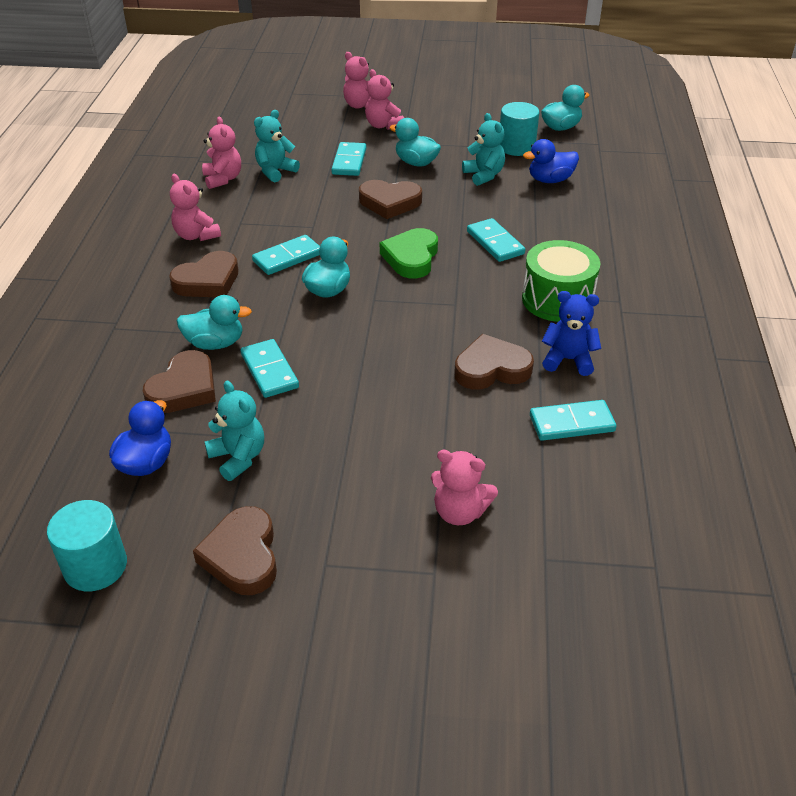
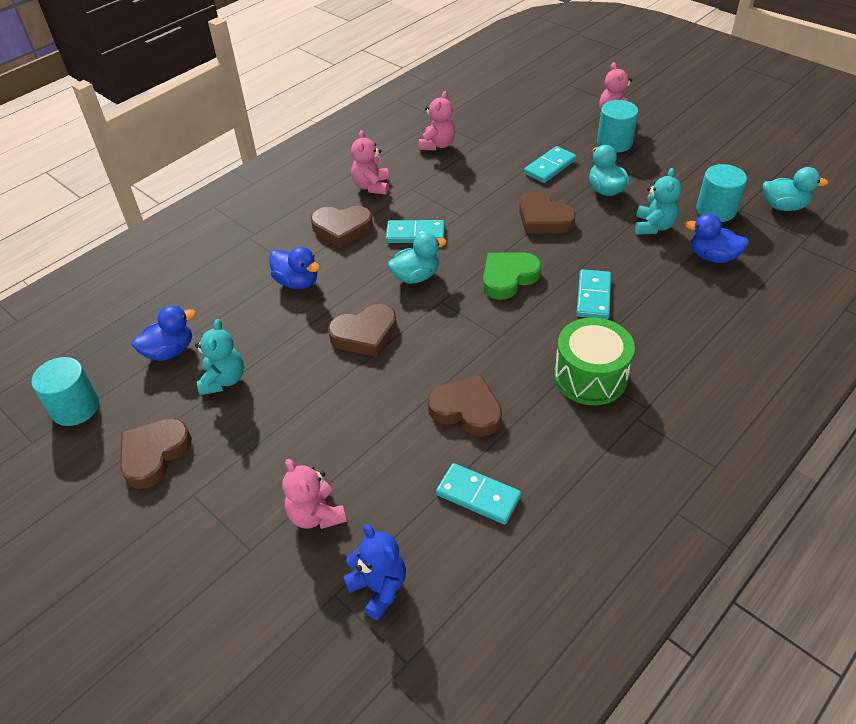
camera: 40 degrees right, 5 degrees up
brown heart [143,350,216,413] -> brown heart moved to [328,304,397,357]
turquoise duck [177,295,252,350] -> blue duck [269,247,320,289]
turquoise domino [241,339,299,398] -> none
turquoise teddy bear [254,110,300,183] -> none
pink teddy bear [365,69,404,130] -> turquoise cylinder [597,100,638,153]
blue teddy bear [542,291,601,376] -> blue teddy bear moved to [343,524,406,620]

